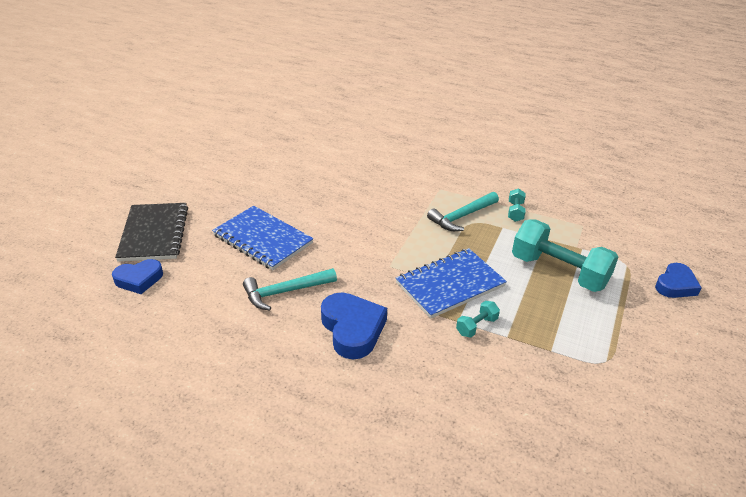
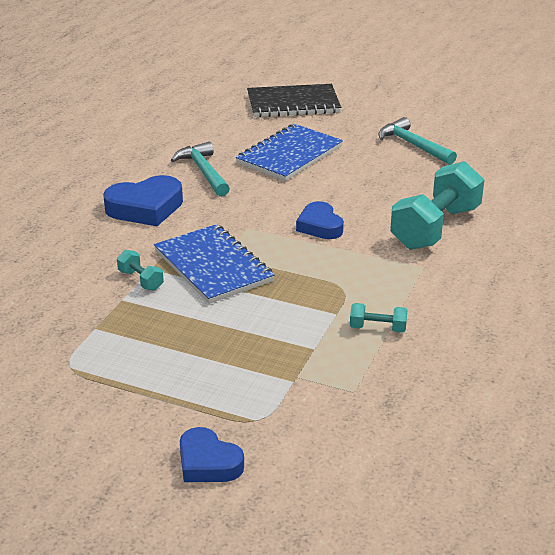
camera: 90 degrees right, 5 degrees down
blue heart [112,259,163,294] -> blue heart moved to [296,201,344,239]
turquoise hammer [427,192,499,231] -> turquoise hammer moved to [378,117,457,165]
turquoise dumbbell [512,219,618,292] -> turquoise dumbbell moved to [390,161,484,250]

